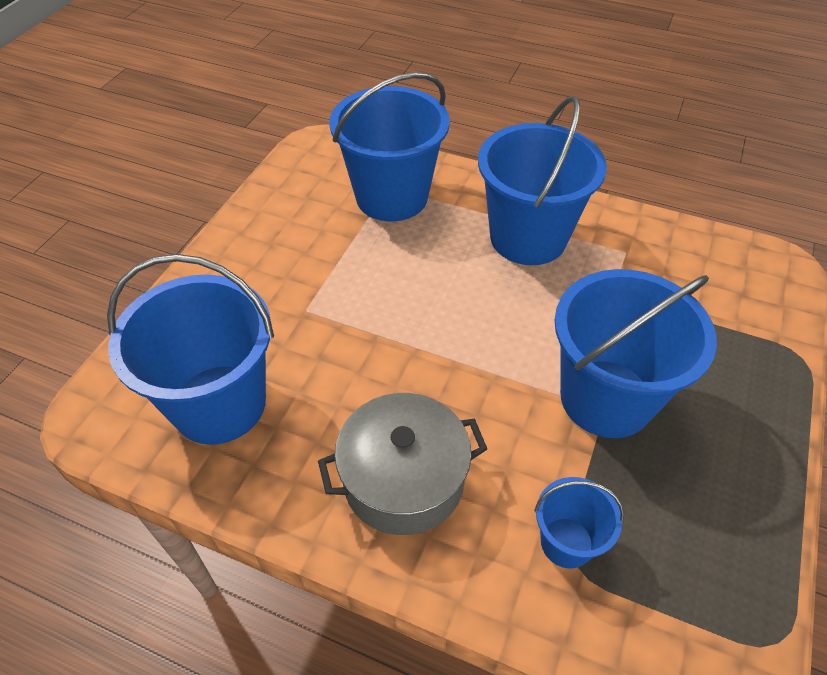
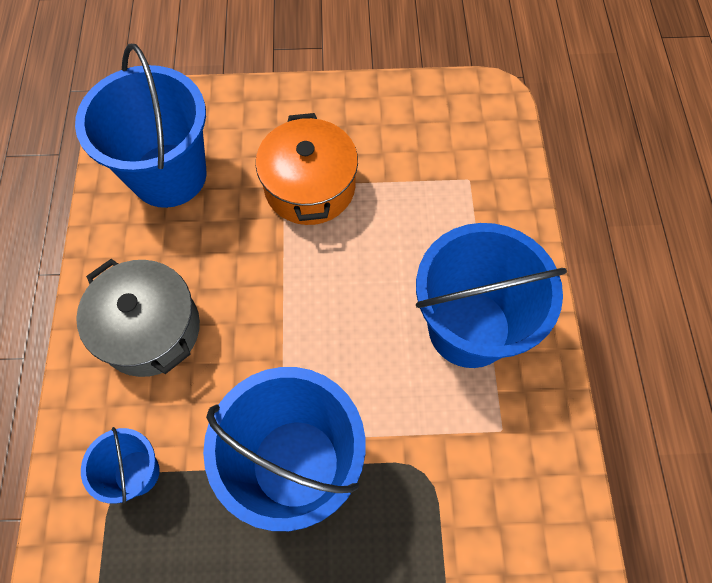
camera: 65 degrees right, 15 degrees up
blue bucket [329,72,450,221] -> none
none -> orange pot [256,113,358,225]

